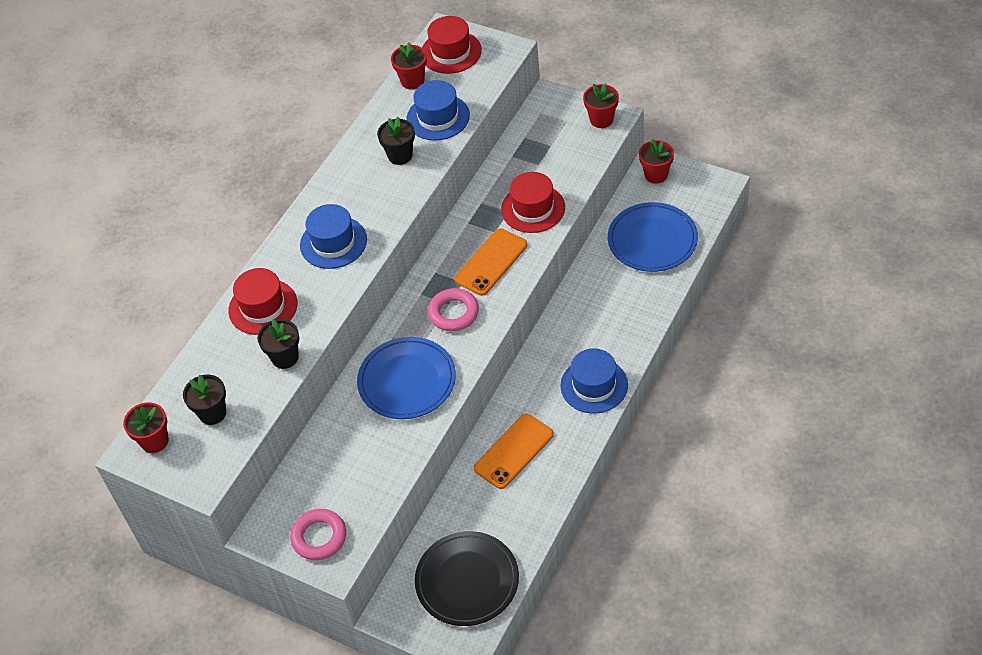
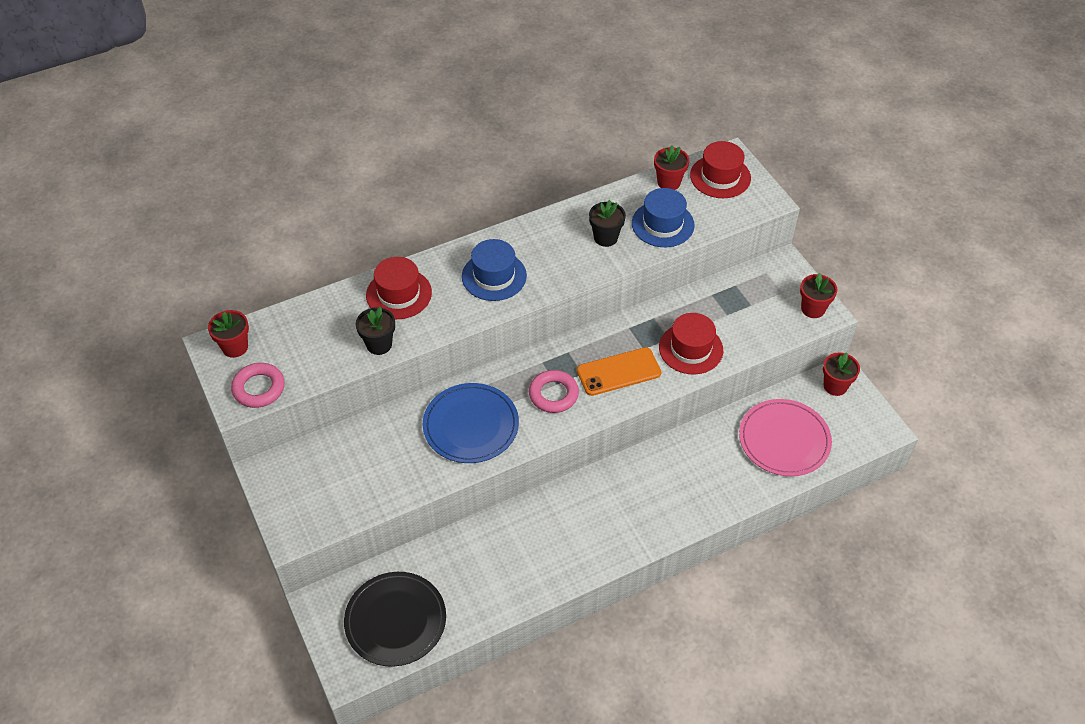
camera: 30 degrees right, 0 degrees up
black flower pot [183,375,226,425] -> none
pink ring [290,509,346,560] -> pink ring moved to [231,363,285,408]
orange phone [474,414,554,489] -> none
blue hat [560,348,628,414] -> none
blue plate [608,202,698,272] -> pink plate [739,399,832,476]

